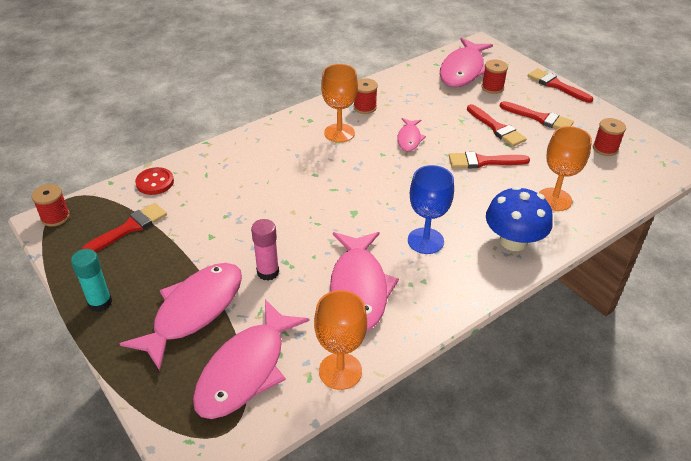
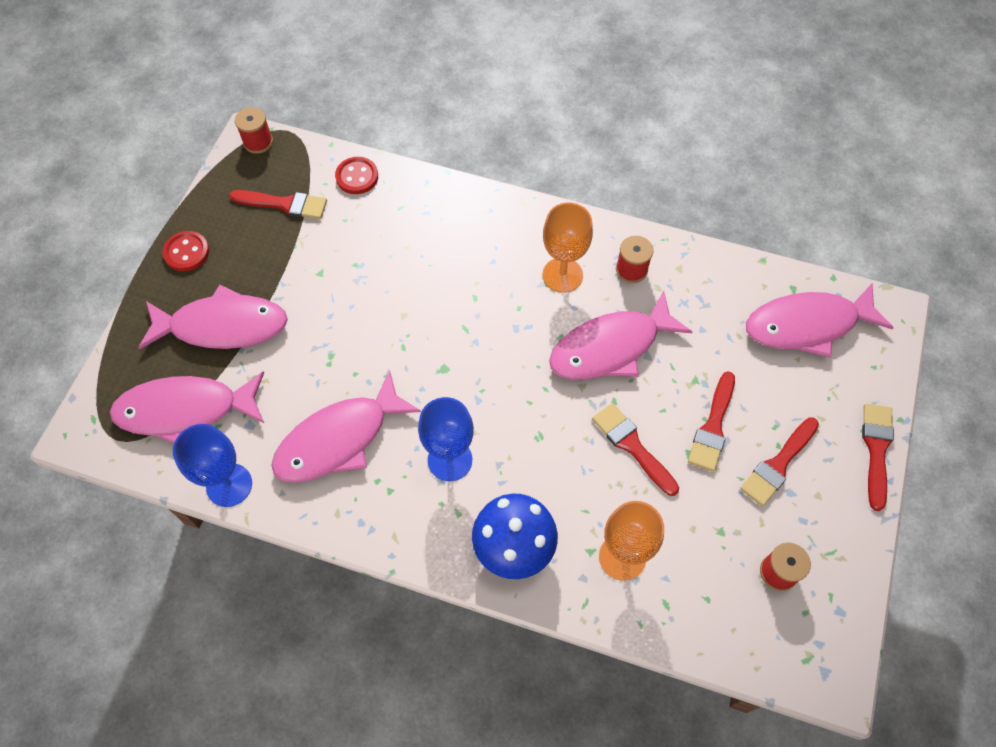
camera: 55 degrees right, 20 degrees up
turquoise glue stick [71,249,112,312] -> red button [163,231,209,271]
pink glue stick [251,219,279,281] -> none
orange goblet [314,290,367,390] -> blue goblet [173,424,252,507]
pink fish [397,118,426,151] -> pink fish [549,291,692,379], size x1.95
red spool [482,59,508,94] -> none
red brush [500,101,574,129] -> red brush turned 45 degrees clockwise [740,417,819,507]

